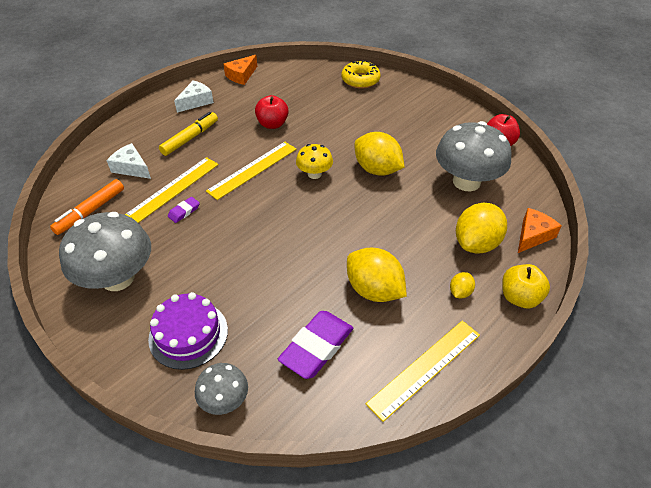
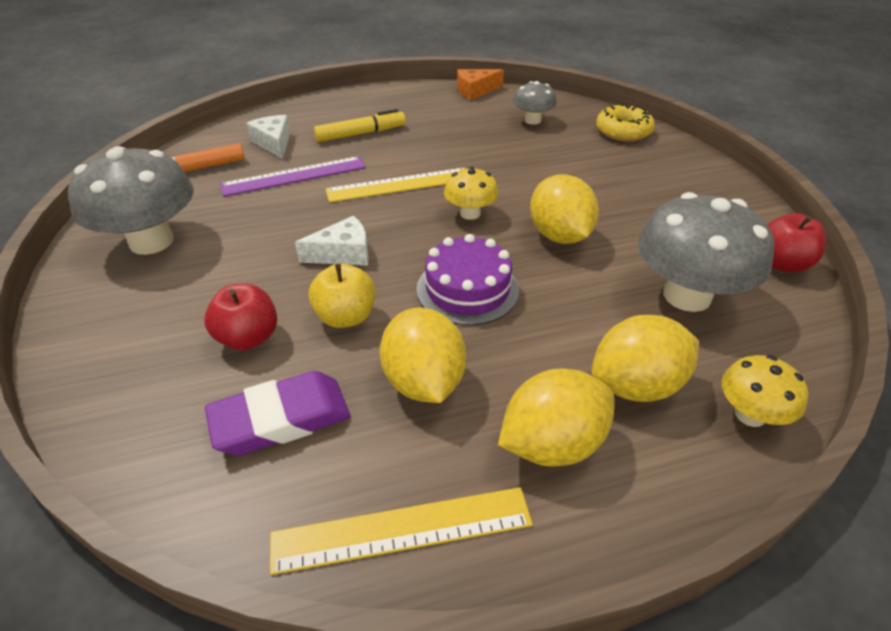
camera: 30 degrees right, 5 degrees down
yellow ruler [125,157,219,223] -> purple ruler [220,156,366,197]
purple cake [148,292,228,370] -> purple cake moved to [417,234,519,325]
purple eraser [168,197,200,223] -> none
white cheese [174,80,214,113] -> white cheese moved to [295,216,369,266]
grey mushroom [195,363,248,415] -> grey mushroom moved to [513,81,557,125]
red apple [255,95,289,129] -> red apple moved to [205,284,277,350]
yellow lemon [450,272,475,298] -> yellow lemon [498,369,615,467], size x2.12
yellow apple [502,264,550,309] -> yellow apple moved to [308,263,375,328]
orange cheese [518,208,562,253] -> yellow mushroom [722,355,808,427]

